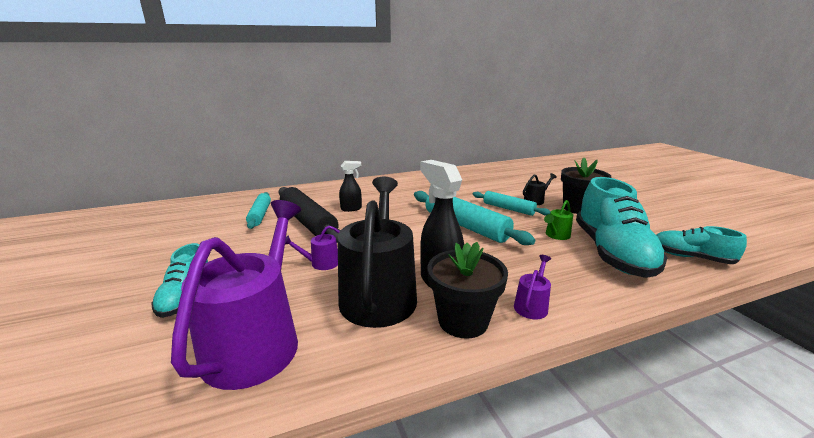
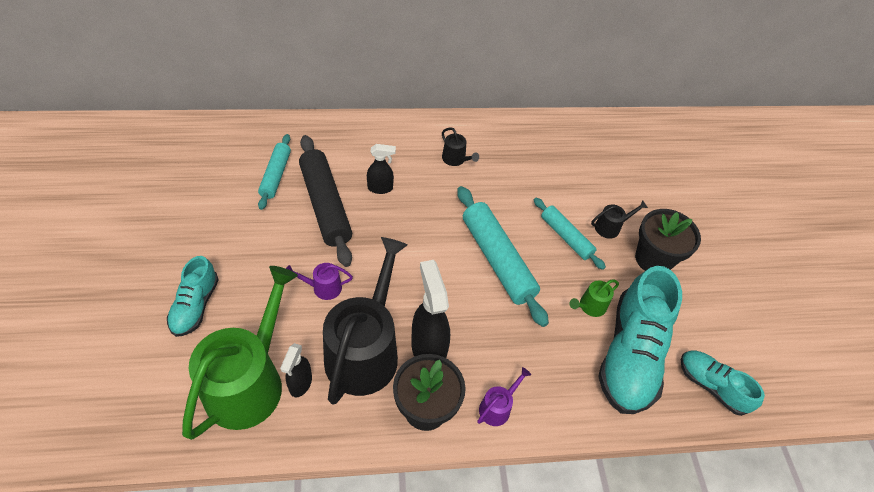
camera: 10 degrees right, 30 degrees up
purple watering can [171,200,301,390] -> green watering can [182,266,298,440]
none -> black spray bottle [280,343,312,397]
none -> black watering can [442,127,479,166]

